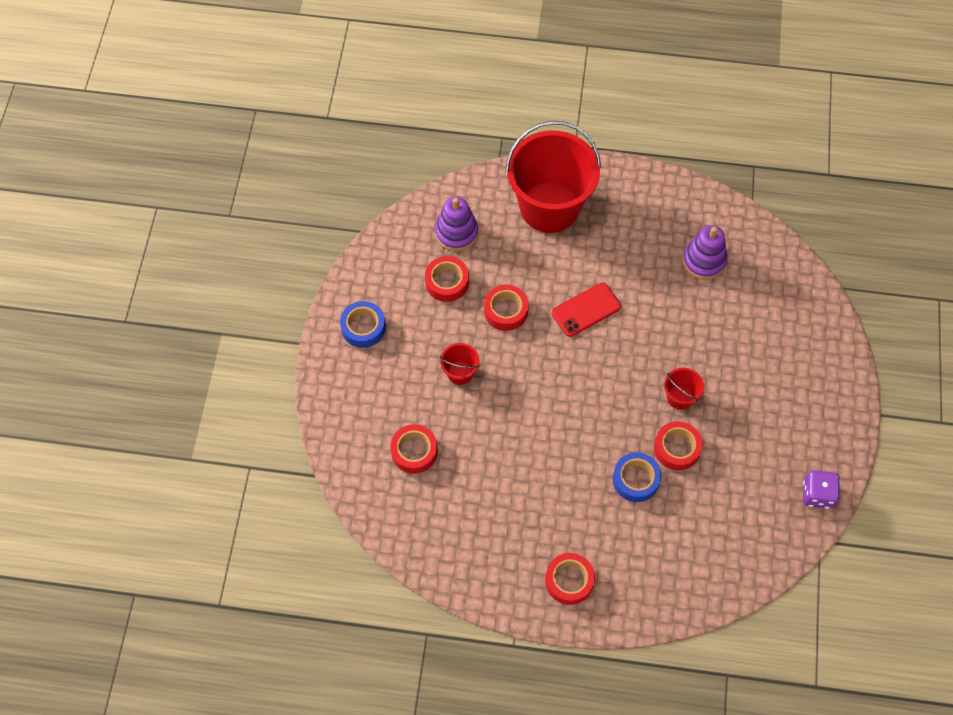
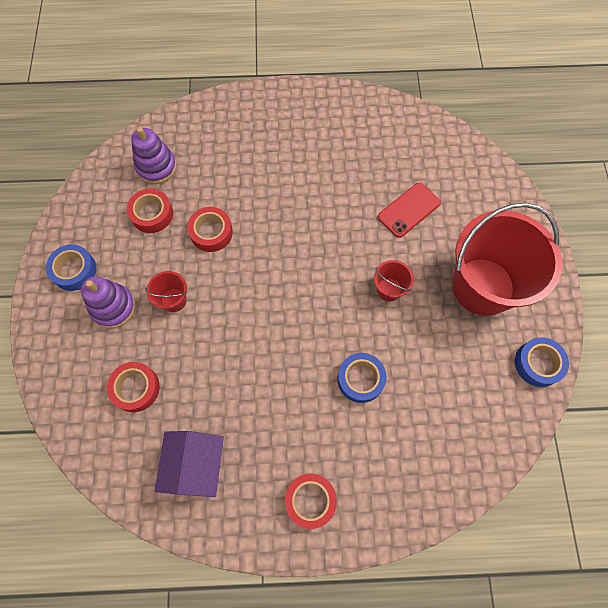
camera: 10 degrees left, 5 degrees up
red bucket [505,121,601,233] -> red bucket moved to [452,203,562,316]
red phone [552,283,621,337] -> red phone moved to [378,183,441,238]
red tape [654,421,703,470] -> none
purple stacking toy [682,225,727,280] -> purple stacking toy moved to [81,276,136,328]
purple dice [803,470,840,509] -> blue tape [515,337,569,387]
none -> purple house [155,431,224,497]

